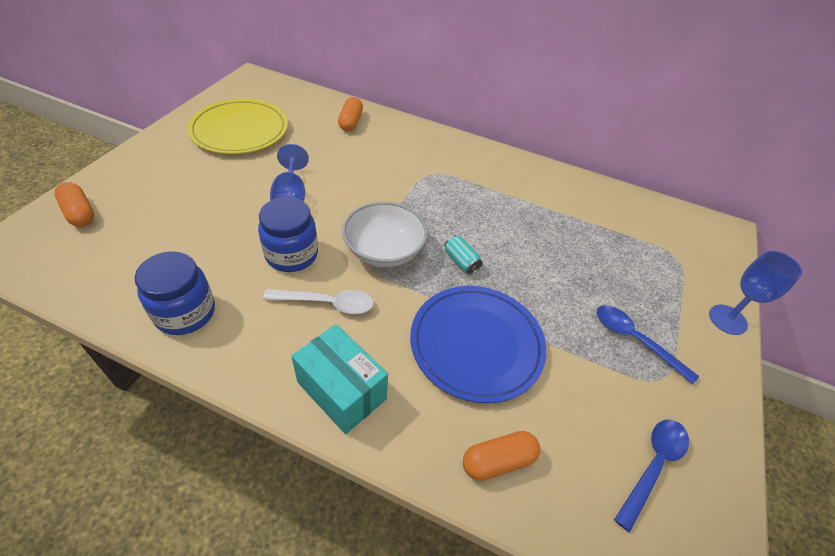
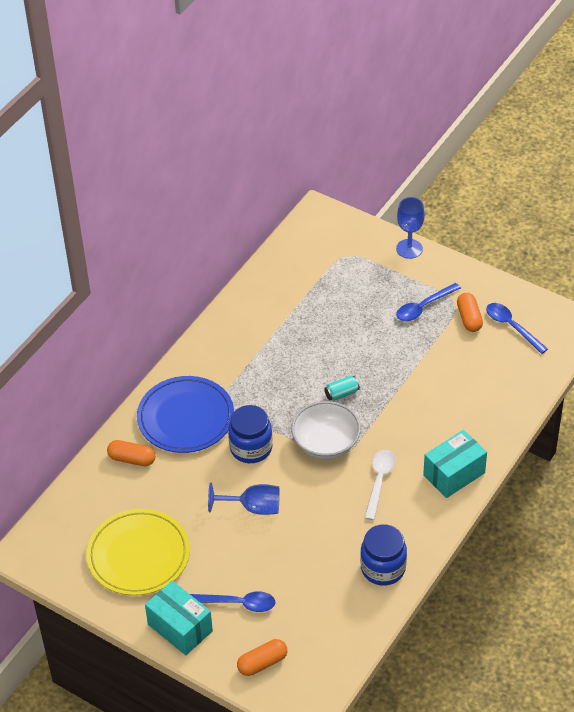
camera: 75 degrees left, 0 degrees up
blue jar [258,197,318,272] -> blue jar moved to [228,405,273,463]
blue plate [410,286,547,403] -> blue plate moved to [137,376,234,453]
orange capsule [463,431,540,481] -> orange capsule moved to [457,293,483,332]
none -> turquoise box [145,581,213,655]
none -> blue spoon [190,591,275,612]

